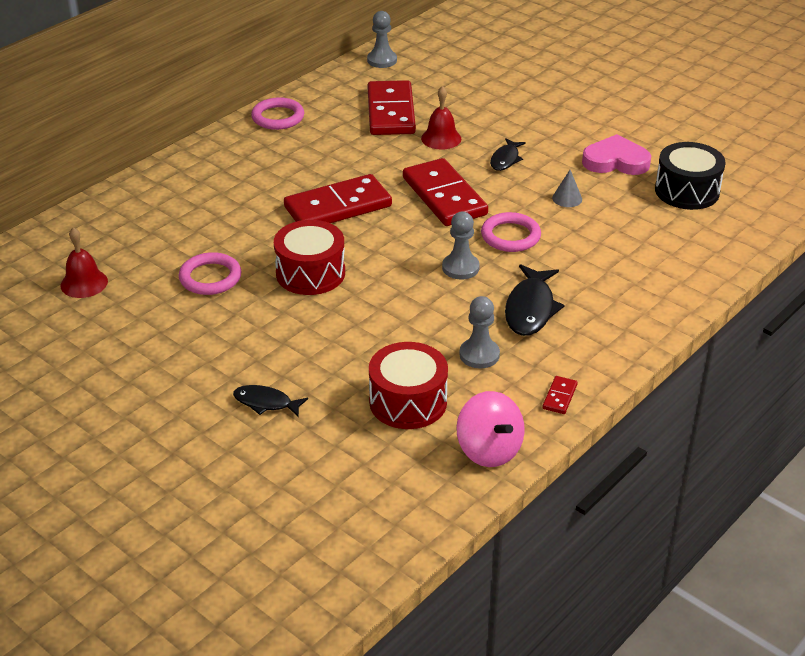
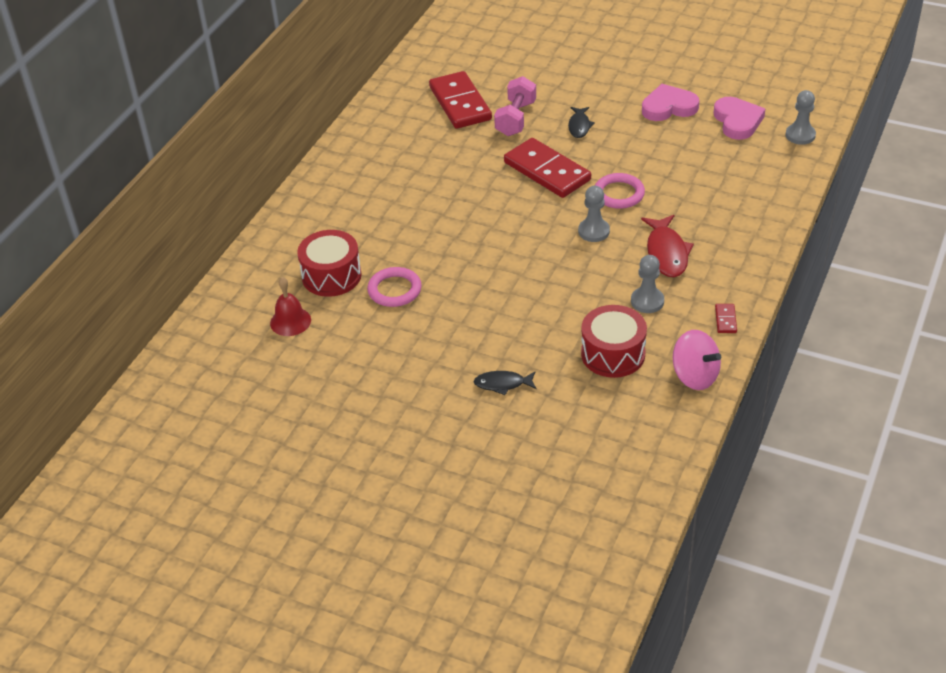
camera: 15 degrees left, 5 degrees up
pink ring [251,97,304,130] -> none
red drum [274,220,345,295] -> red drum moved to [297,230,362,297]
red domino [284,174,392,223] -> none
grey pawn [367,11,397,68] -> grey pawn moved to [786,90,816,145]
red bell [421,86,461,150] -> pink dumbbell [494,76,536,136]
black fish [505,264,564,336] -> red fish [641,215,694,277]
grey cone [552,170,582,207] -> none
black drum [655,142,725,210] -> pink heart [714,97,765,140]

